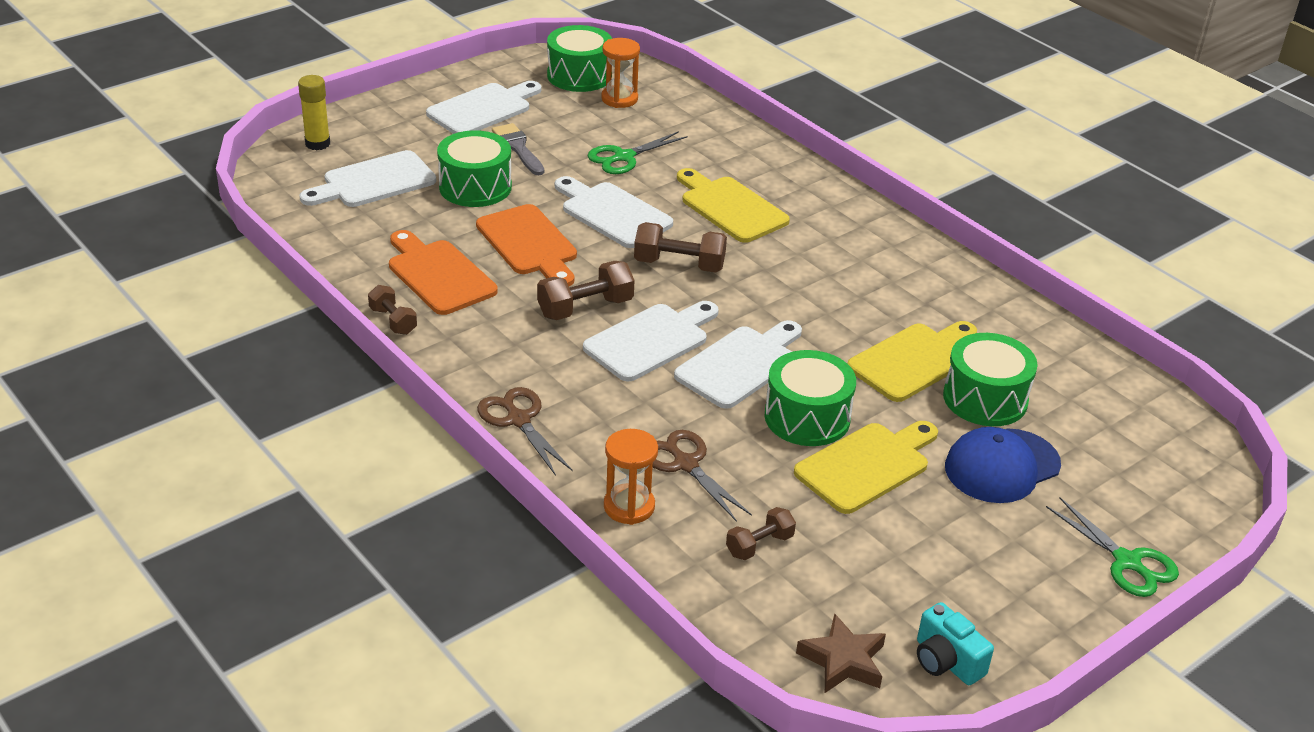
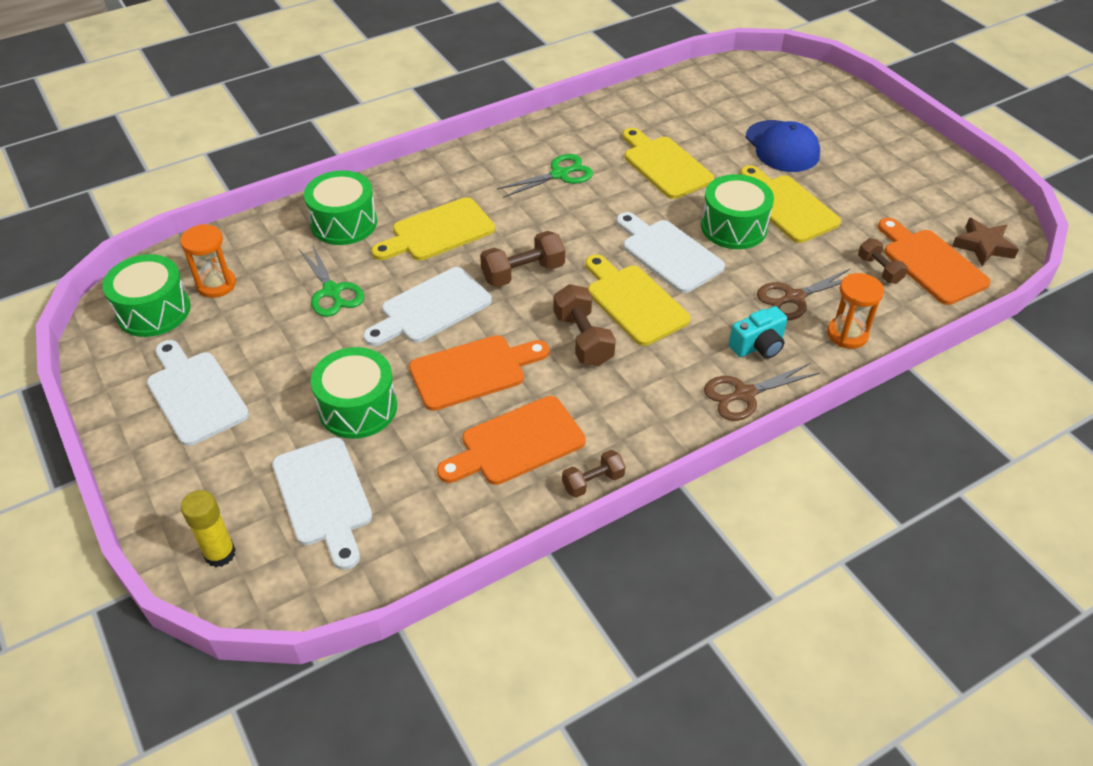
camera: 80 degrees left, 10 degrees up
grey brush [492,123,544,175] -> none
white cutting board [583,301,719,381] -> yellow cutting board [585,254,691,346]
brown dumbbell [634,222,727,273] -> brown dumbbell turned 45 degrees clockwise [480,231,565,287]
turquoise camera [917,602,994,685] -> turquoise camera moved to [729,306,788,359]
green drum [943,333,1038,426] -> green drum moved to [304,170,377,245]
green scissors [1046,497,1179,597] -> green scissors moved to [497,154,593,198]
none -> orange cutting board [878,218,991,305]

